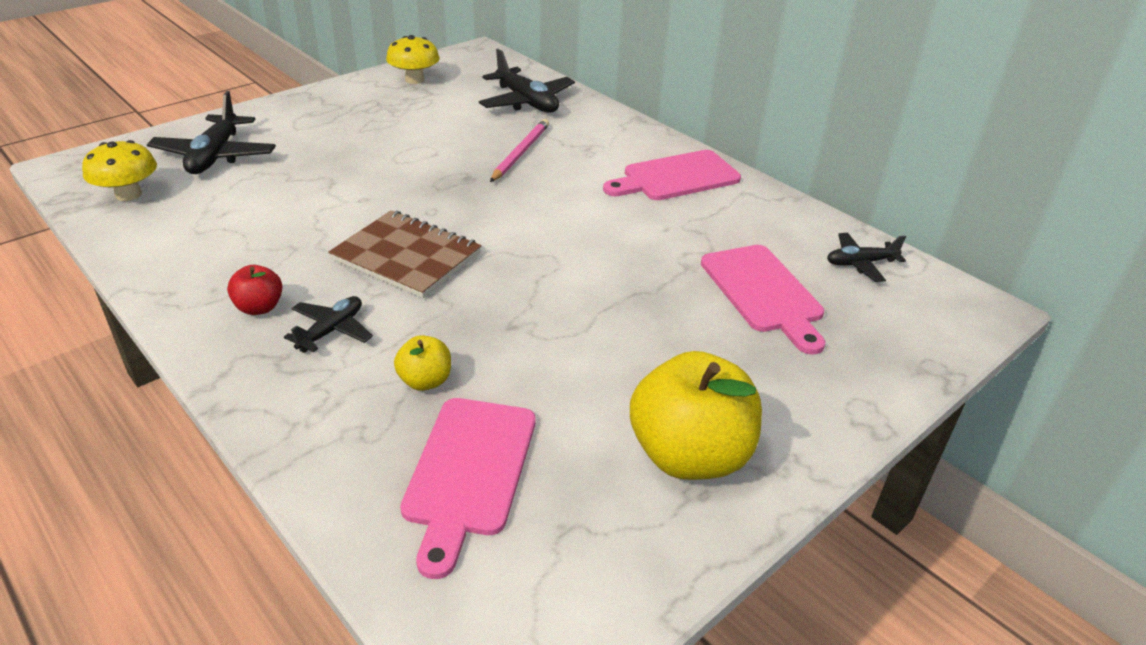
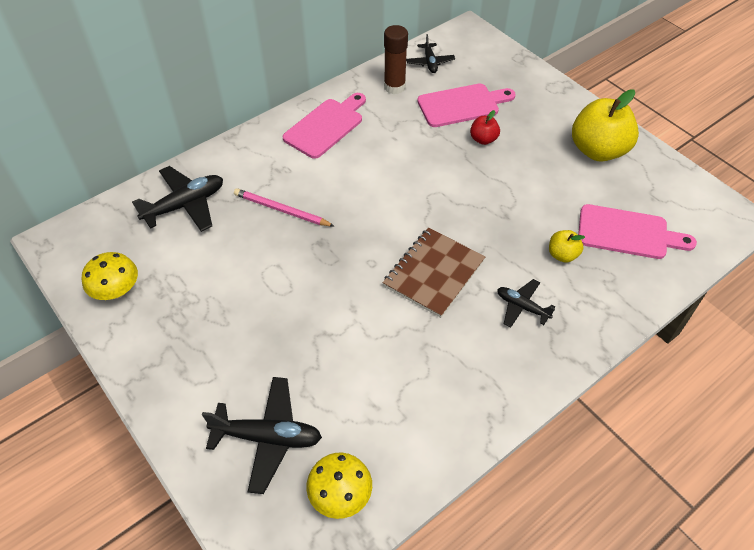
camera: 85 degrees left, 15 degrees up
red apple [227,265,282,315] -> red apple moved to [470,110,500,145]
pink cutting board [603,150,741,200] -> pink cutting board turned 120 degrees counterclockwise [282,93,366,159]
none -> brown glue stick [384,25,408,94]

